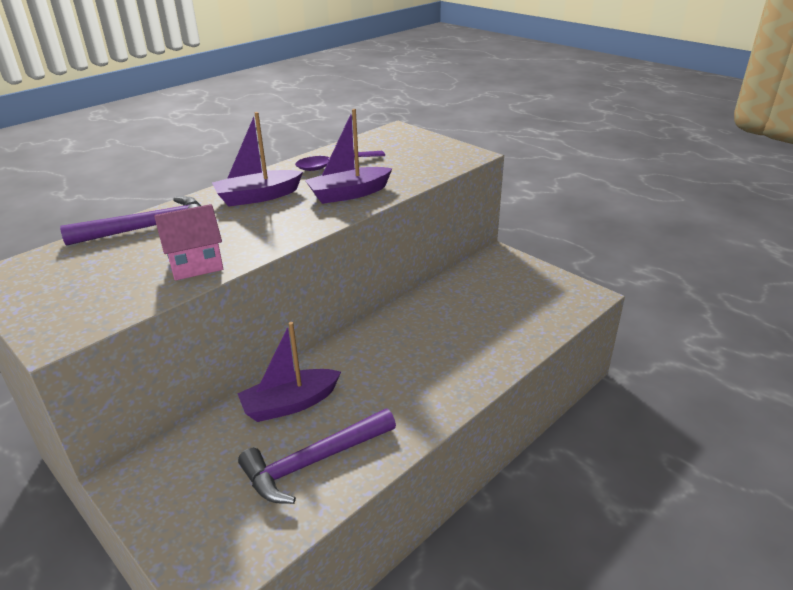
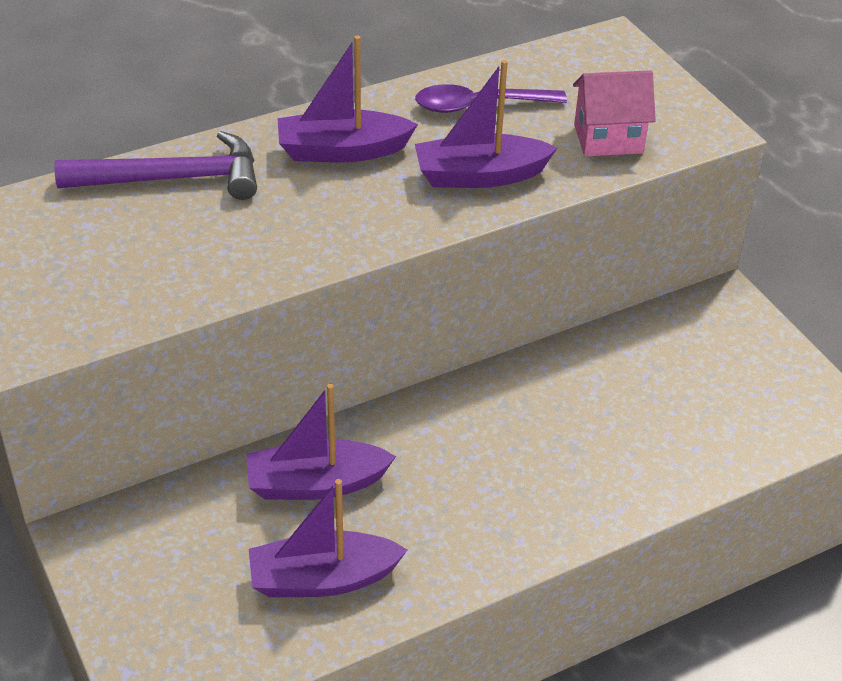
camera: 15 degrees right, 10 degrees up
pink house [154,204,223,281] -> pink house moved to [573,70,656,156]
purple hammer [238,409,396,504] -> purple boat [249,479,407,597]

